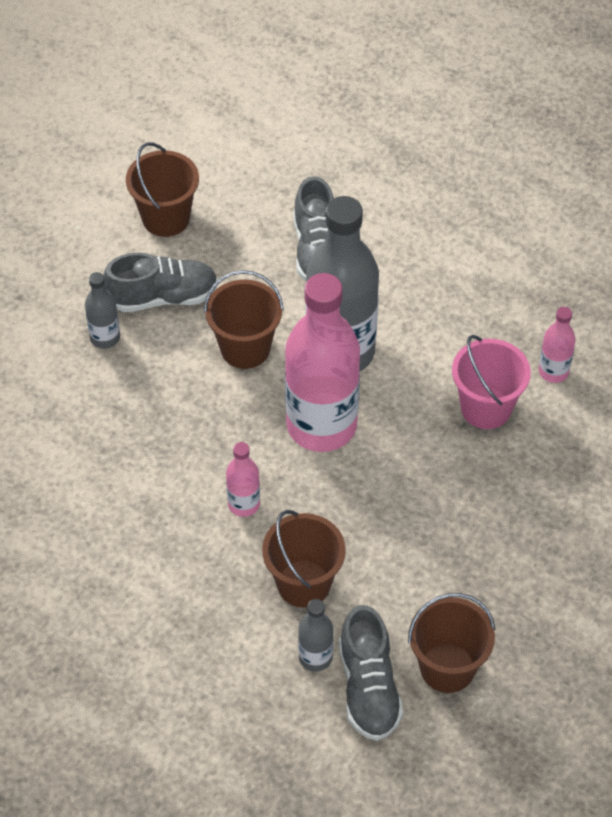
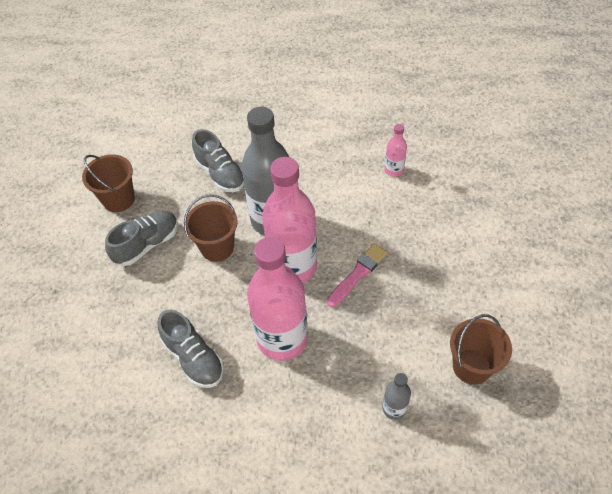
camera: 30 degrees left, 0 degrees up
grey bottle [85,272,120,349] -> none
pink bottle [226,442,260,517] -> pink bottle [247,237,308,361], size x2.25
brown bucket [262,510,346,608] -> none
grey shoe [339,605,403,741] -> grey shoe moved to [158,310,224,388]
pink bucket [452,335,531,429] -> none
none -> pink brush [327,244,387,307]

